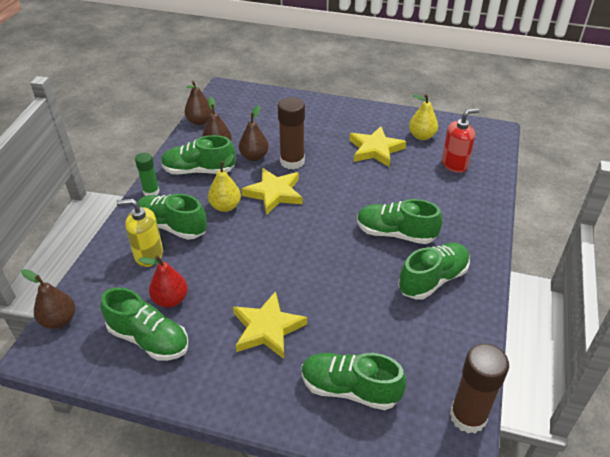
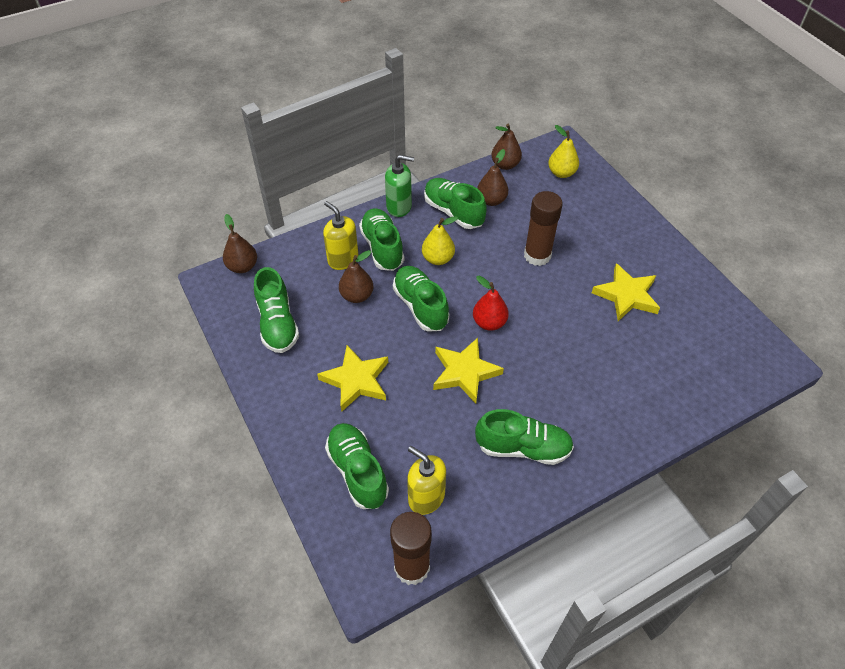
camera: 45 degrees right, 10 degrees up
green glue stick [135,152,160,196] -> green soap dispenser [385,155,414,217]
red pear [138,256,188,308] -> red pear moved to [473,276,509,331]
brown pear [239,105,269,161] -> brown pear moved to [339,250,373,303]
yellow star [241,168,302,215] -> yellow star moved to [433,338,504,404]
green shoe [357,199,442,244] -> green shoe moved to [393,266,450,331]
yellow pear [409,94,438,140] -> yellow pear moved to [548,125,579,178]
red soap dispenser [442,108,480,173] -> none
none -> yellow soap dispenser [407,446,446,515]

